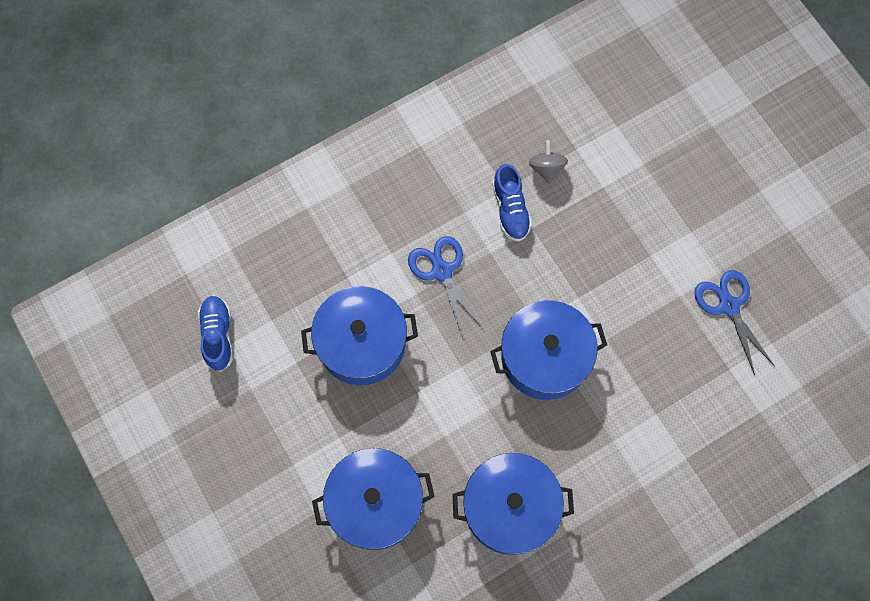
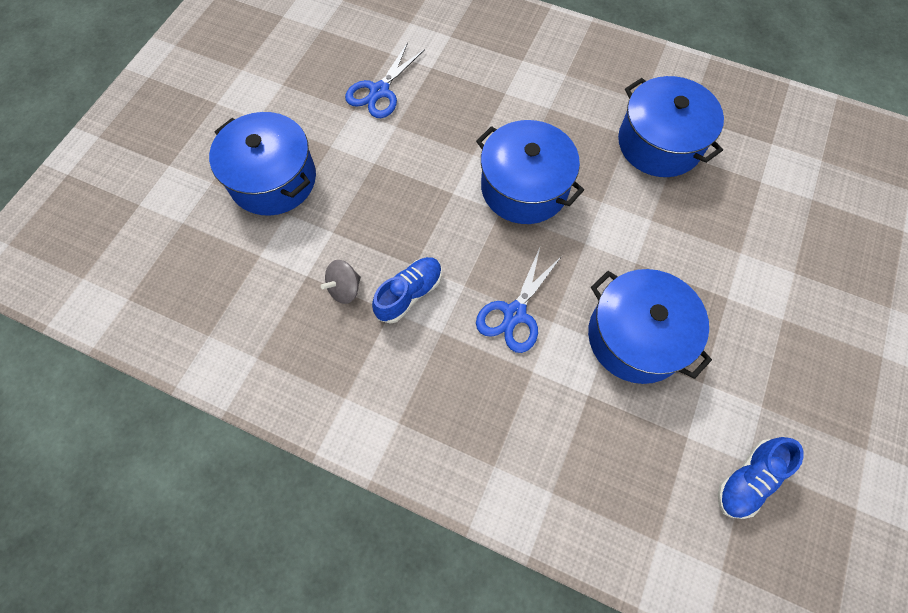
camera: 125 degrees left, 5 degrees down
blue pot [312,448,435,550] -> blue pot moved to [209,112,316,216]

